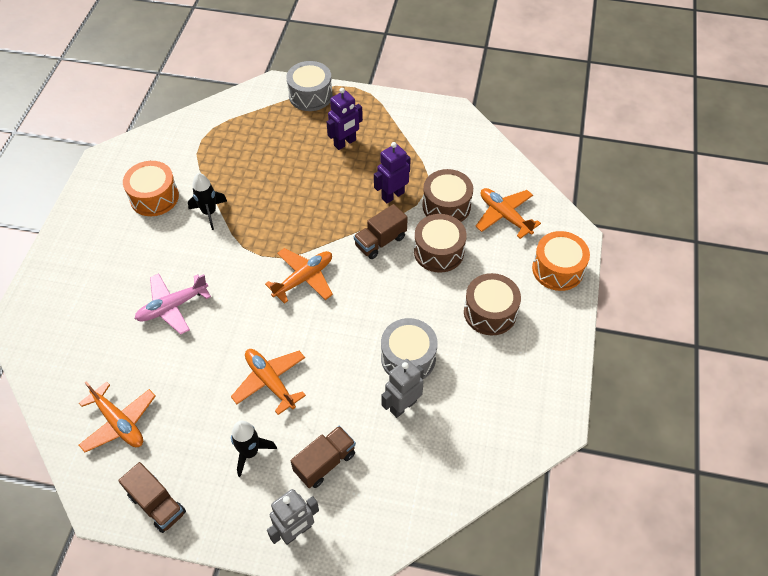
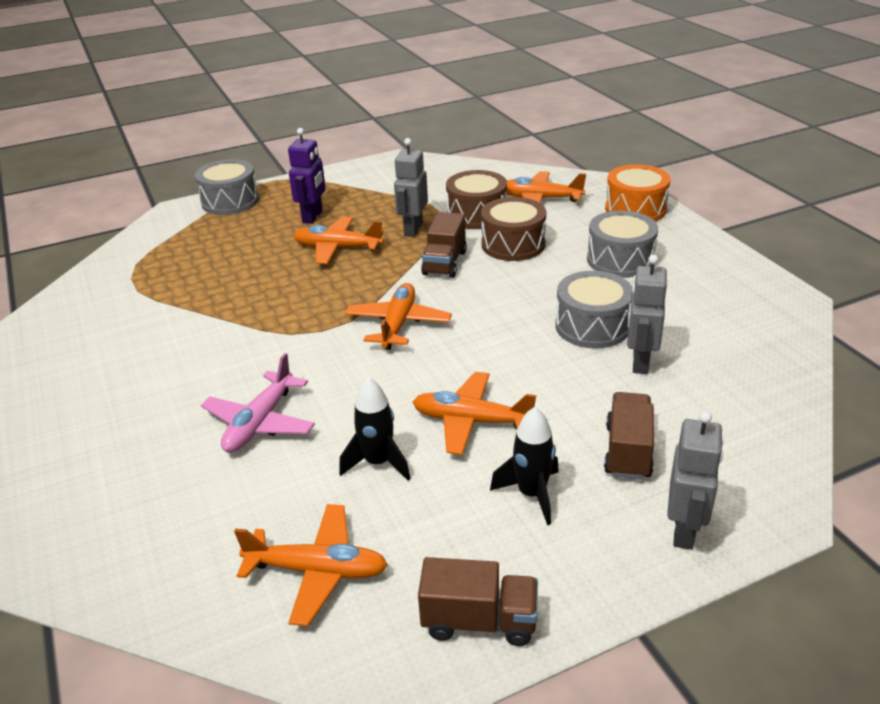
camera: 35 degrees left, 20 degrees down
orange drum [123,161,179,216] -> none
black rocket [188,173,227,230] -> black rocket moved to [339,377,411,481]
purple robot [374,142,411,204] -> grey robot [394,138,428,237]
brown drum [464,273,521,335] -> grey drum [587,211,658,278]
none -> orange plane [293,217,384,264]

